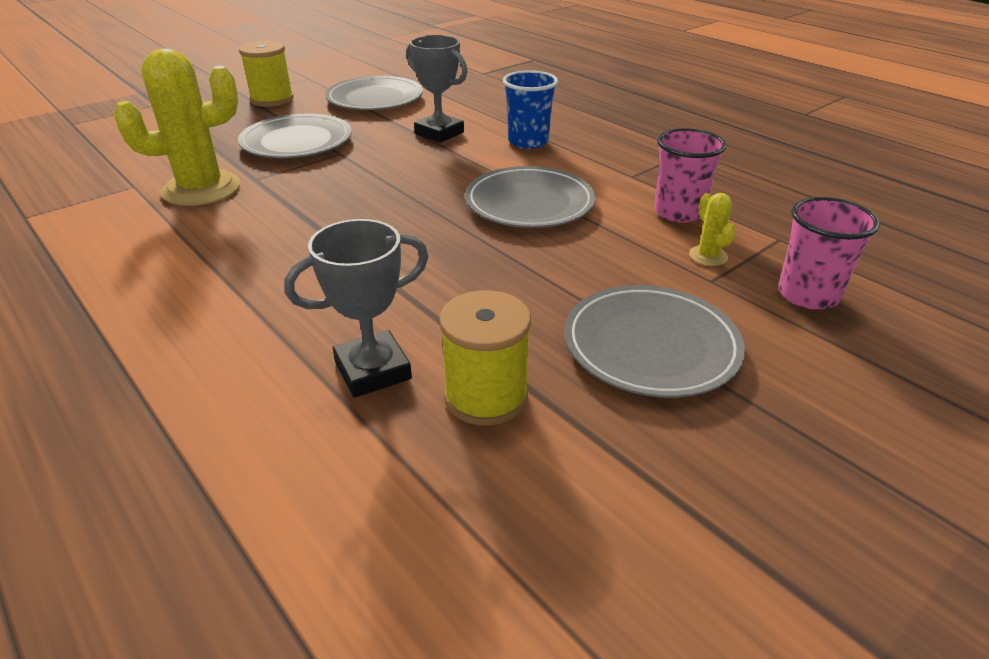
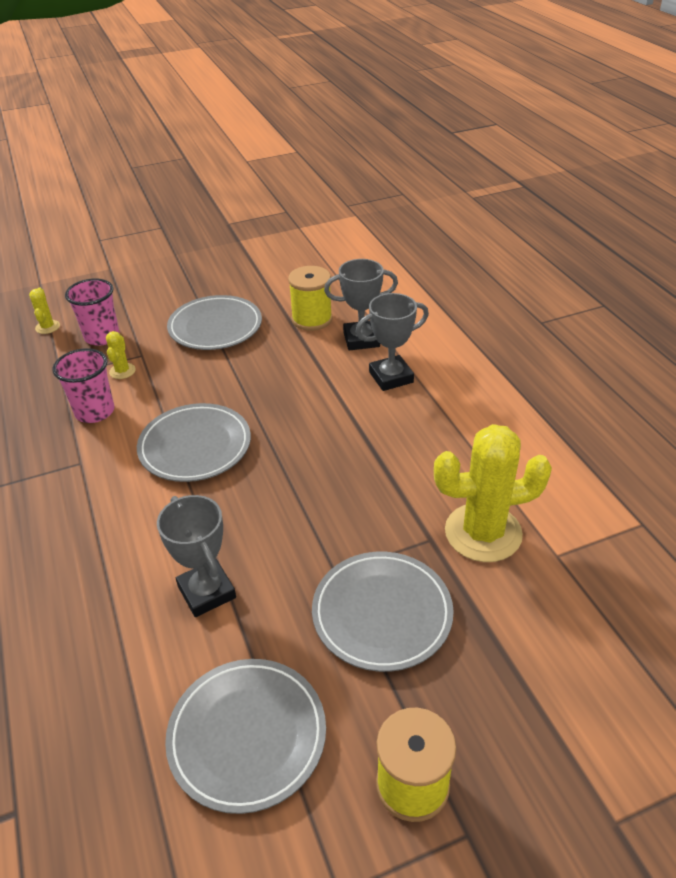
camera: 160 degrees left, 5 degrees up
blue cup [503,70,558,149] -> none
none -> yellow cactus [29,287,60,334]
none -> grey trophy [356,293,429,391]

